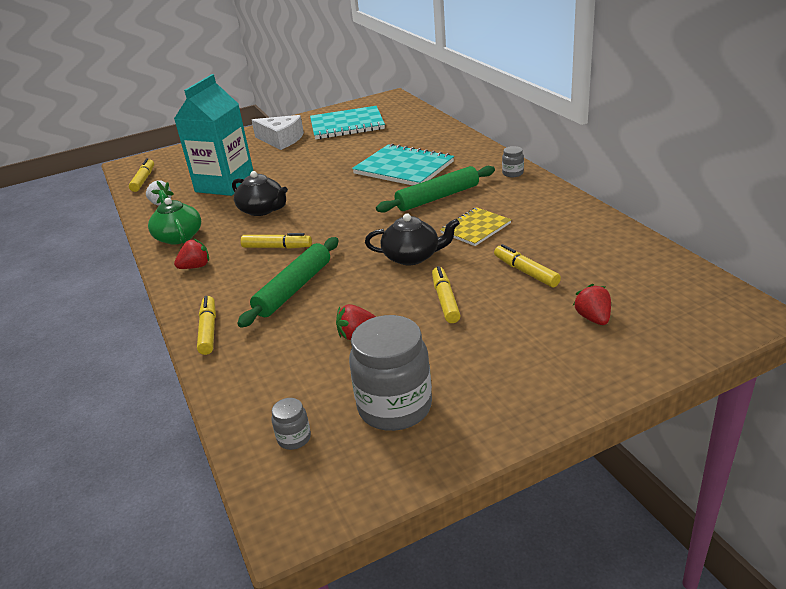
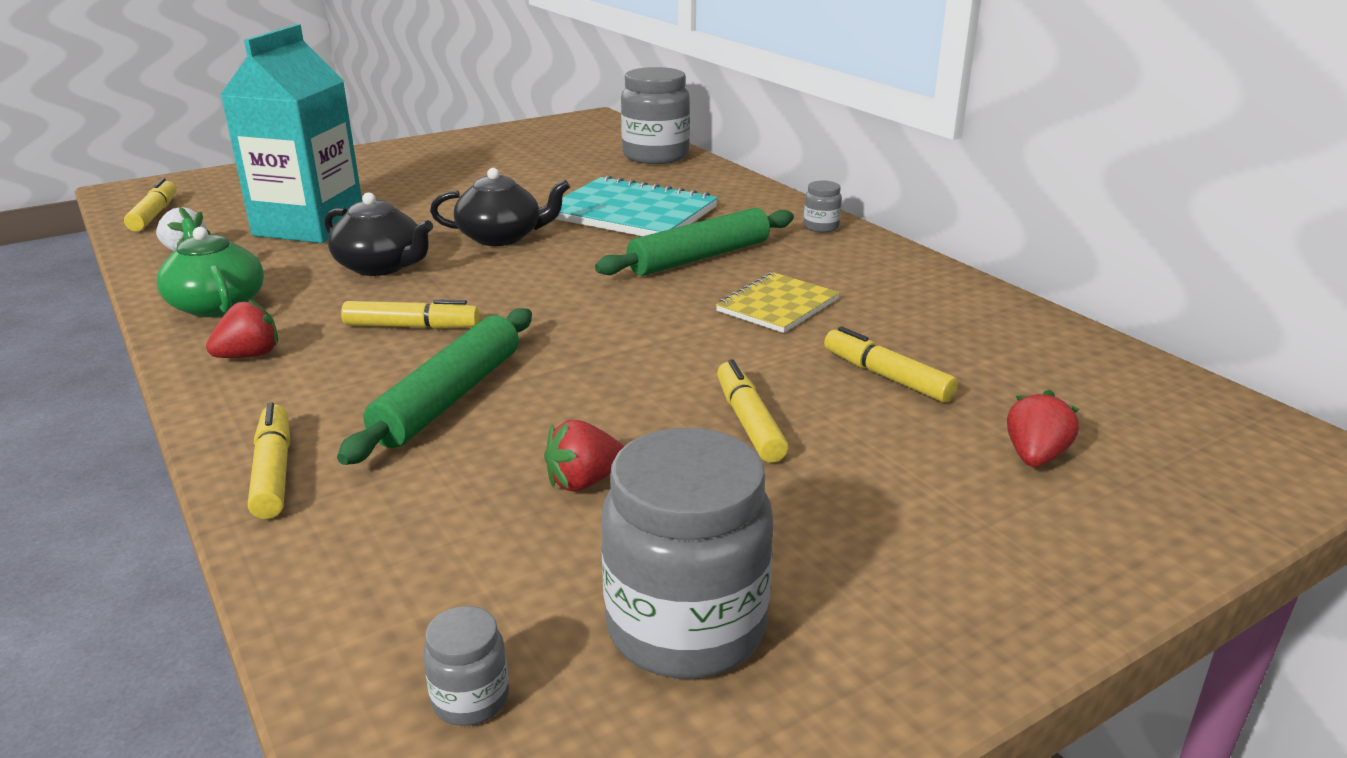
camera: 10 degrees left, 5 degrees down
white cheese [252,115,304,150] -> none
turquoise notebook [310,106,385,139] -> none
black teapot [365,213,460,265] -> black teapot moved to [430,168,570,246]
red strawberry [573,284,611,325] -> red strawberry turned 45 degrees clockwise [1007,390,1080,467]
none -> grey jar [621,67,690,164]

